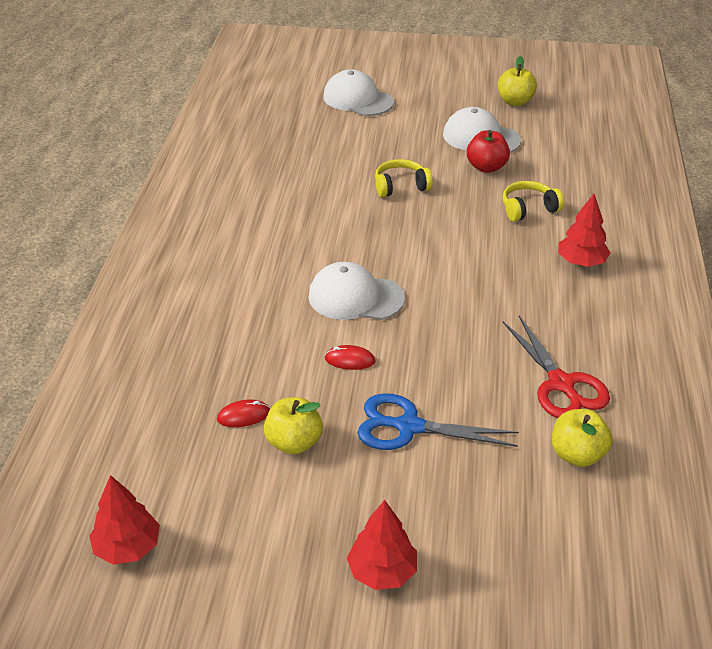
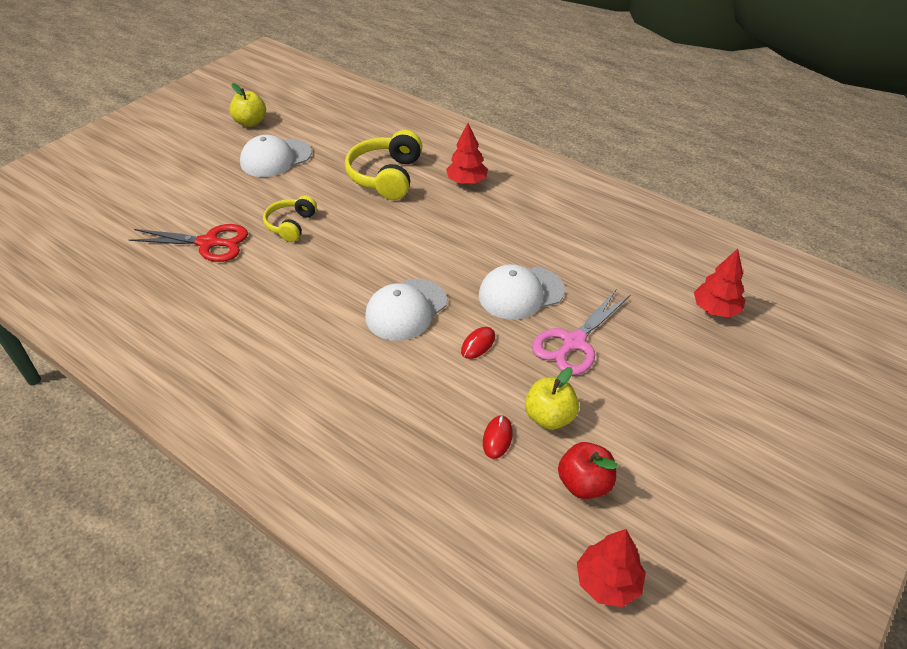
camera: 60 degrees left, 5 degrees up
white cap [323,69,394,116] -> white cap moved to [479,264,565,320]
red tree [347,500,417,590] -> red tree moved to [694,249,746,317]
blue scissors [357,393,519,450] -> pink scissors [532,290,630,375]
red apple [467,130,510,173] -> red apple moved to [558,442,618,499]
yellow headphones [503,181,564,222] -> yellow headphones [345,130,422,200], size x1.65
red scissors [503,316,610,418] -> red scissors moved to [129,224,248,262]
yellow apple [552,409,612,467] -> none

